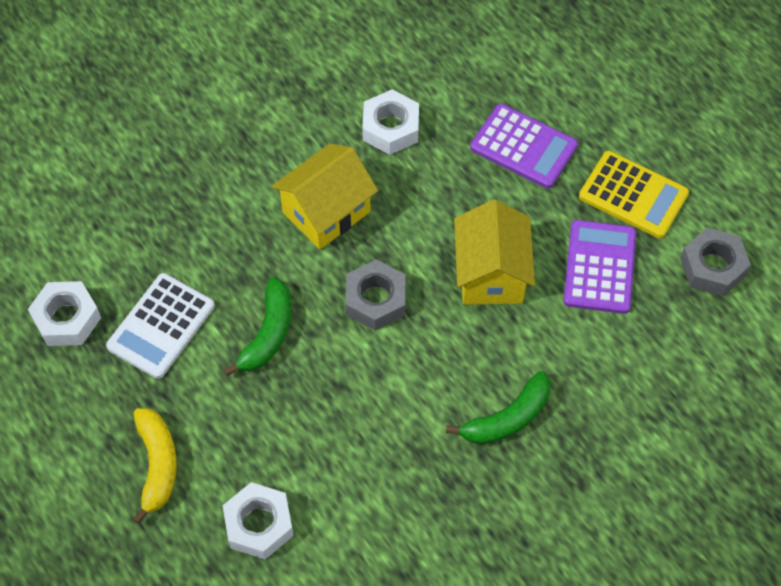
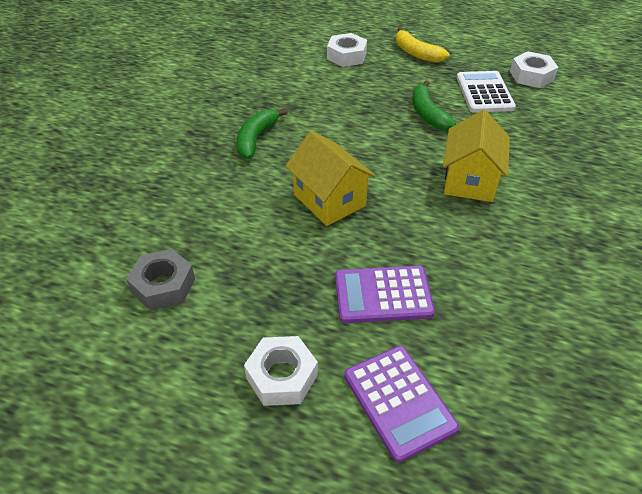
camera: 145 degrees right, 15 degrees down
grey nut [346,259,406,331] -> none
white nut [362,90,419,155] -> white nut moved to [244,336,318,406]
purple calculator [563,220,636,314] -> purple calculator moved to [344,346,459,463]
yellow calculator [579,151,689,238] -> none

